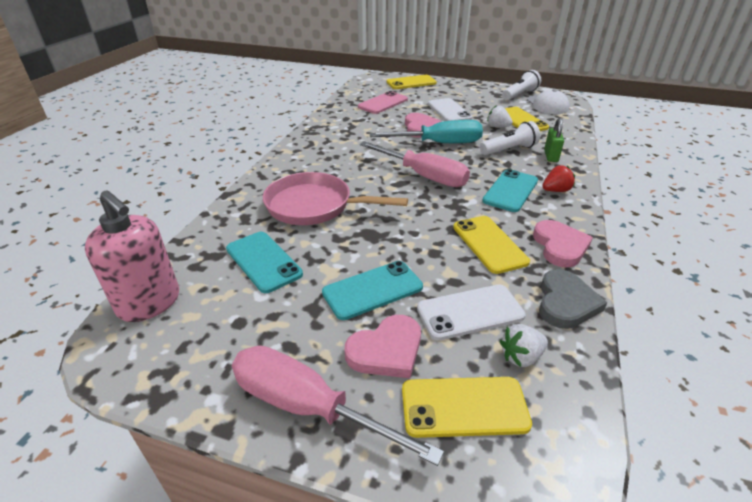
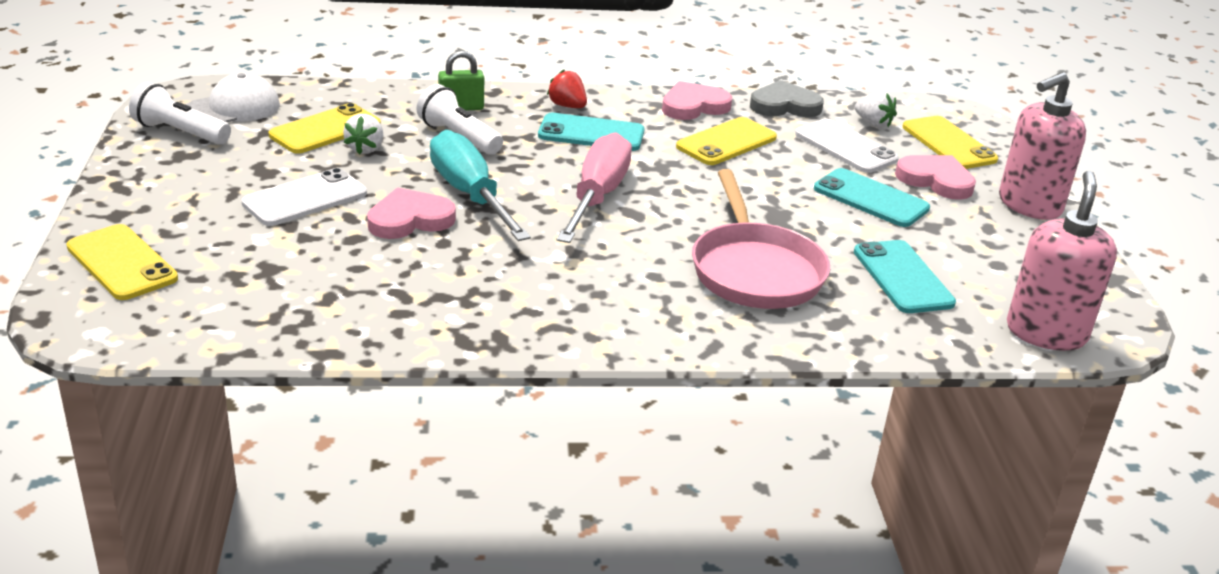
camera: 115 degrees left, 5 degrees down
turquoise phone [226,232,303,293] -> turquoise phone turned 45 degrees counterclockwise [854,240,956,313]
pink screwdriver [232,345,444,466] -> pink soap dispenser [999,72,1086,220]
pink phone [358,91,408,114] -> none

